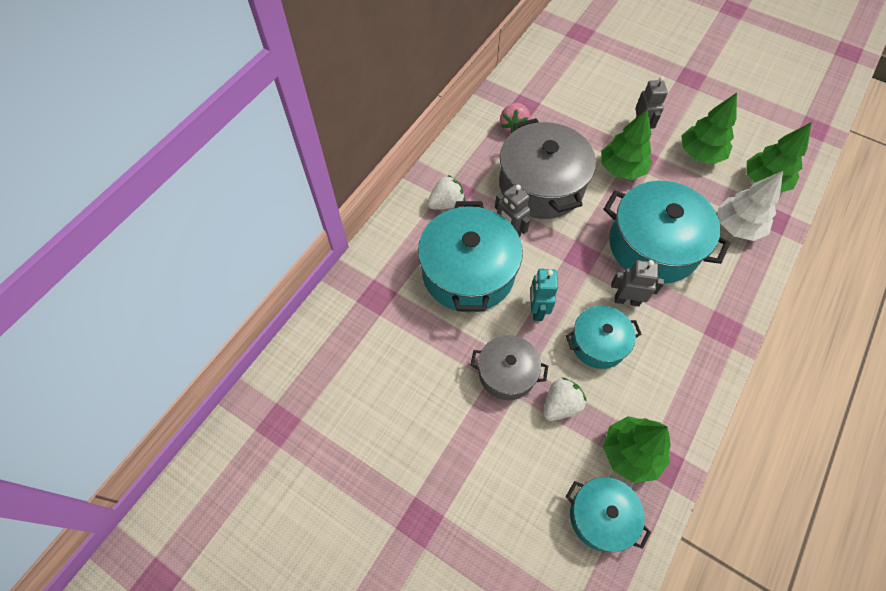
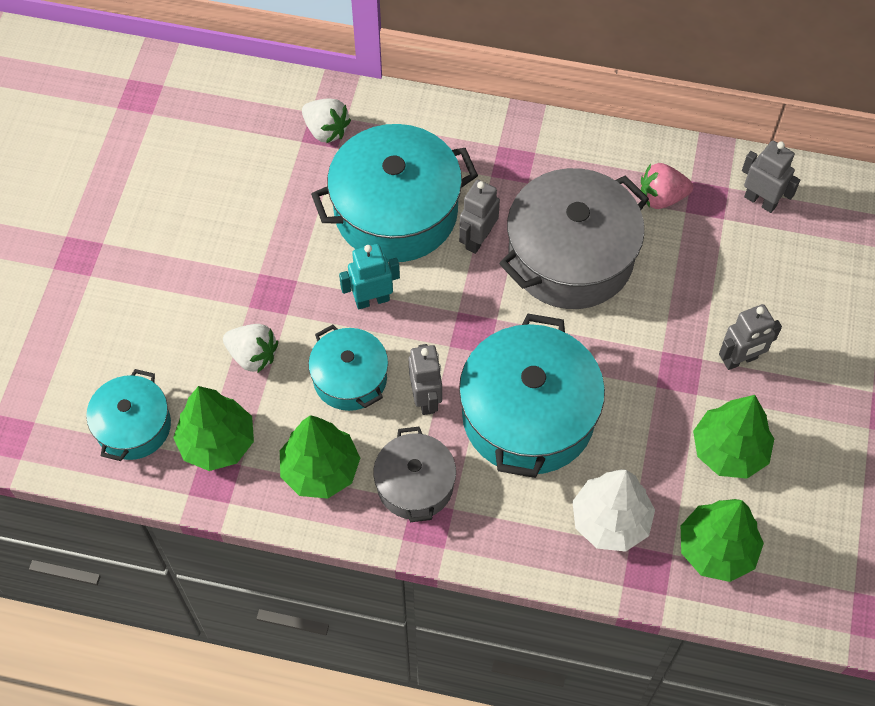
camera: 70 degrees right, 0 degrees up
white strawberry [427,175,465,210] -> white strawberry moved to [302,98,351,143]
grey pot [470,335,548,400] -> grey pot moved to [373,427,456,522]
green tree [601,108,652,180] -> green tree moved to [280,415,360,499]
none -> grey robot [742,141,800,213]

